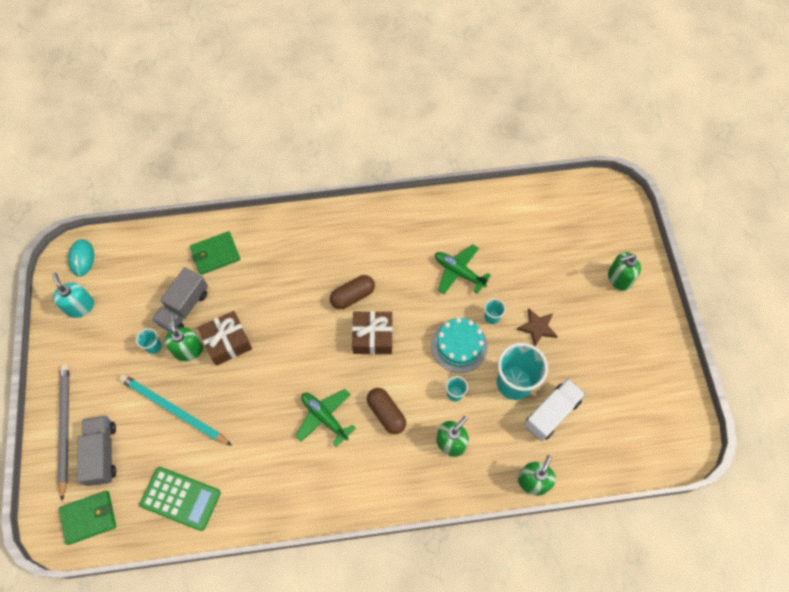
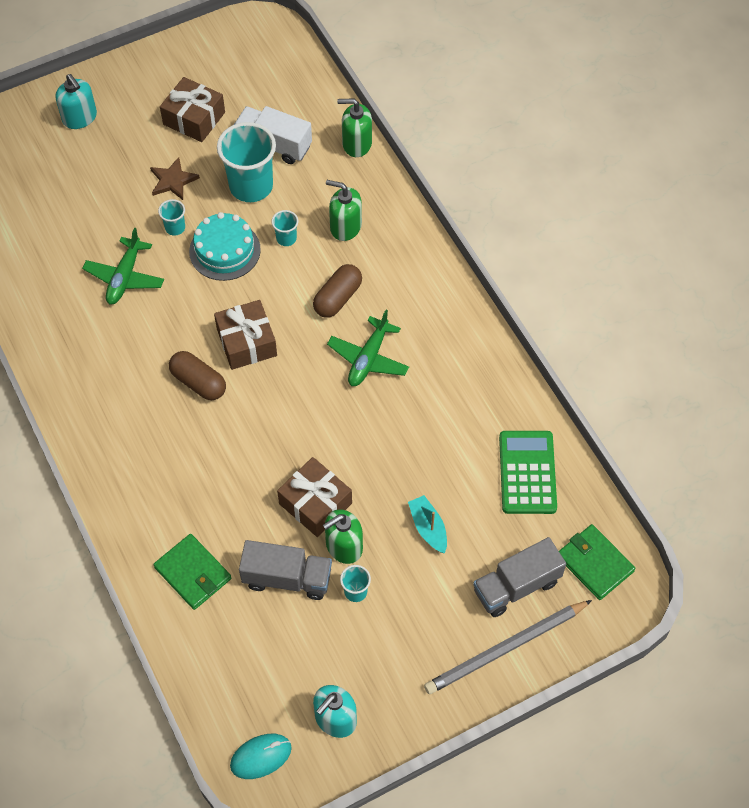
camera: 110 degrees left, 5 degrees down
turquoise pencil [119,374,232,446] -> turquoise boat [408,495,447,553]
green soap dispenser [608,252,641,291] -> turquoise soap dispenser [56,74,97,129]
none -> brown gift [160,77,225,142]

